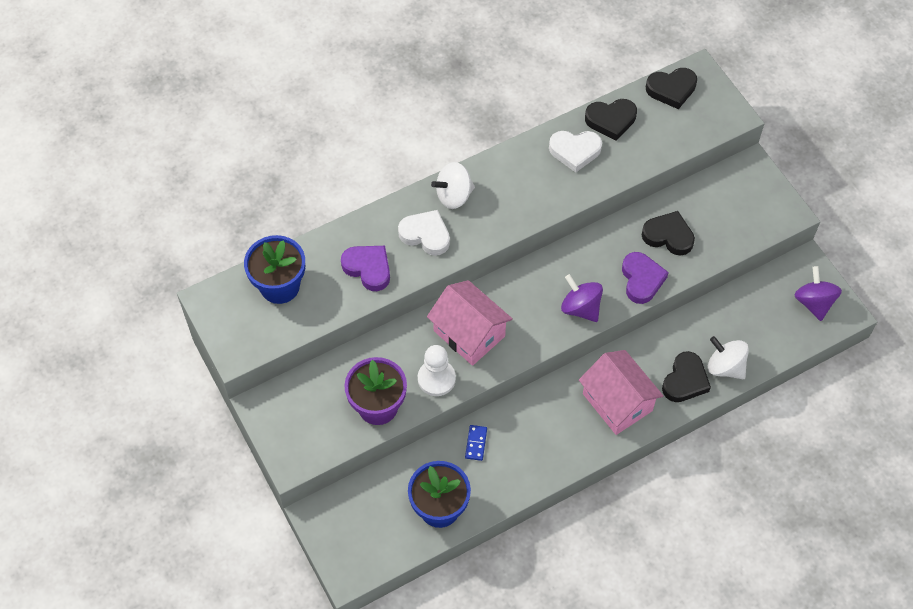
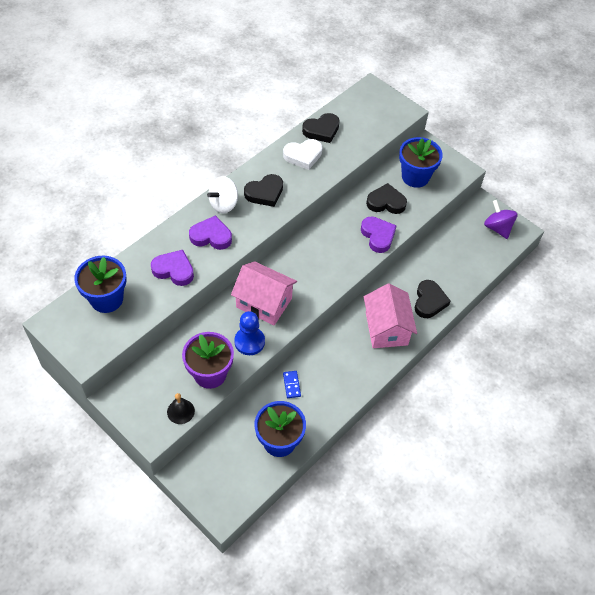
camera: 20 degrees left, 5 degrees down
white heart [398,210,450,256] -> purple heart [189,215,232,250]
white pawn [418,345,456,396] -> blue pawn [234,311,265,355]
purple spinning top [561,274,603,322] -> none
pink house [579,350,663,435] -> pink house turned 45 degrees clockwise [364,284,417,348]
black heart [646,68,697,109] -> black heart moved to [244,174,283,207]
white spinning top [708,336,749,379] -> none
none -> black bell [167,393,195,424]
none -> blue flower pot [399,137,443,188]

